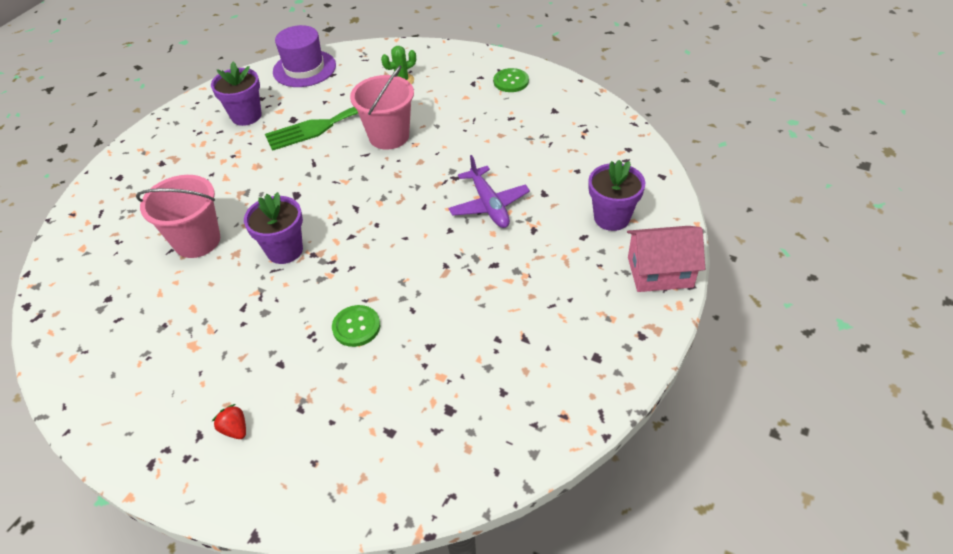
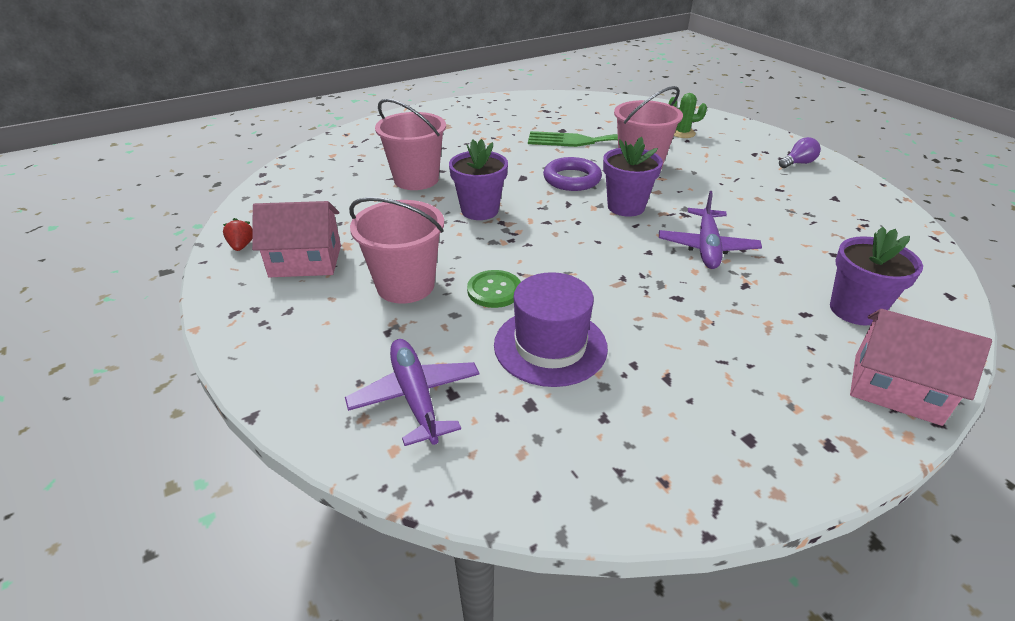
camera: 30 degrees right, 10 degrees down
purple flower pot [211,62,262,126] -> purple flower pot moved to [603,137,663,217]
red strawberry [212,404,246,439] -> red strawberry moved to [223,218,253,251]
purple hat [273,25,336,87] -> purple hat moved to [494,272,608,387]
green button [494,68,529,92] -> purple light bulb [779,137,821,168]
none -> pink house [252,201,341,277]
none -> purple plane [345,339,480,446]
none -> pink bucket [349,197,444,304]
none -> purple ring [543,157,602,191]

